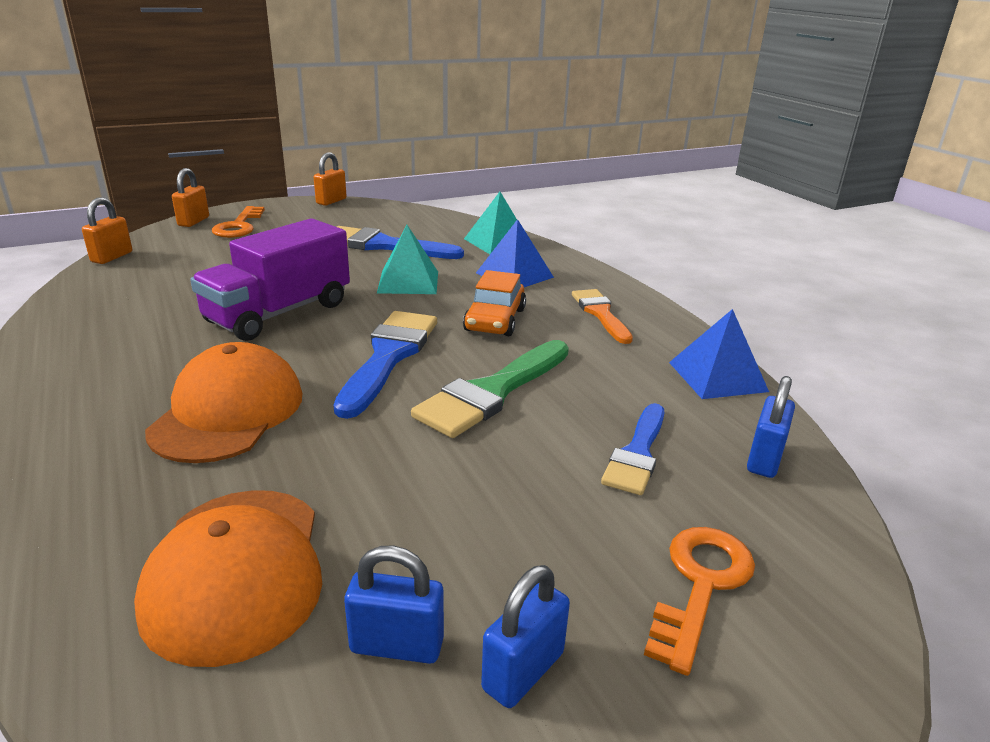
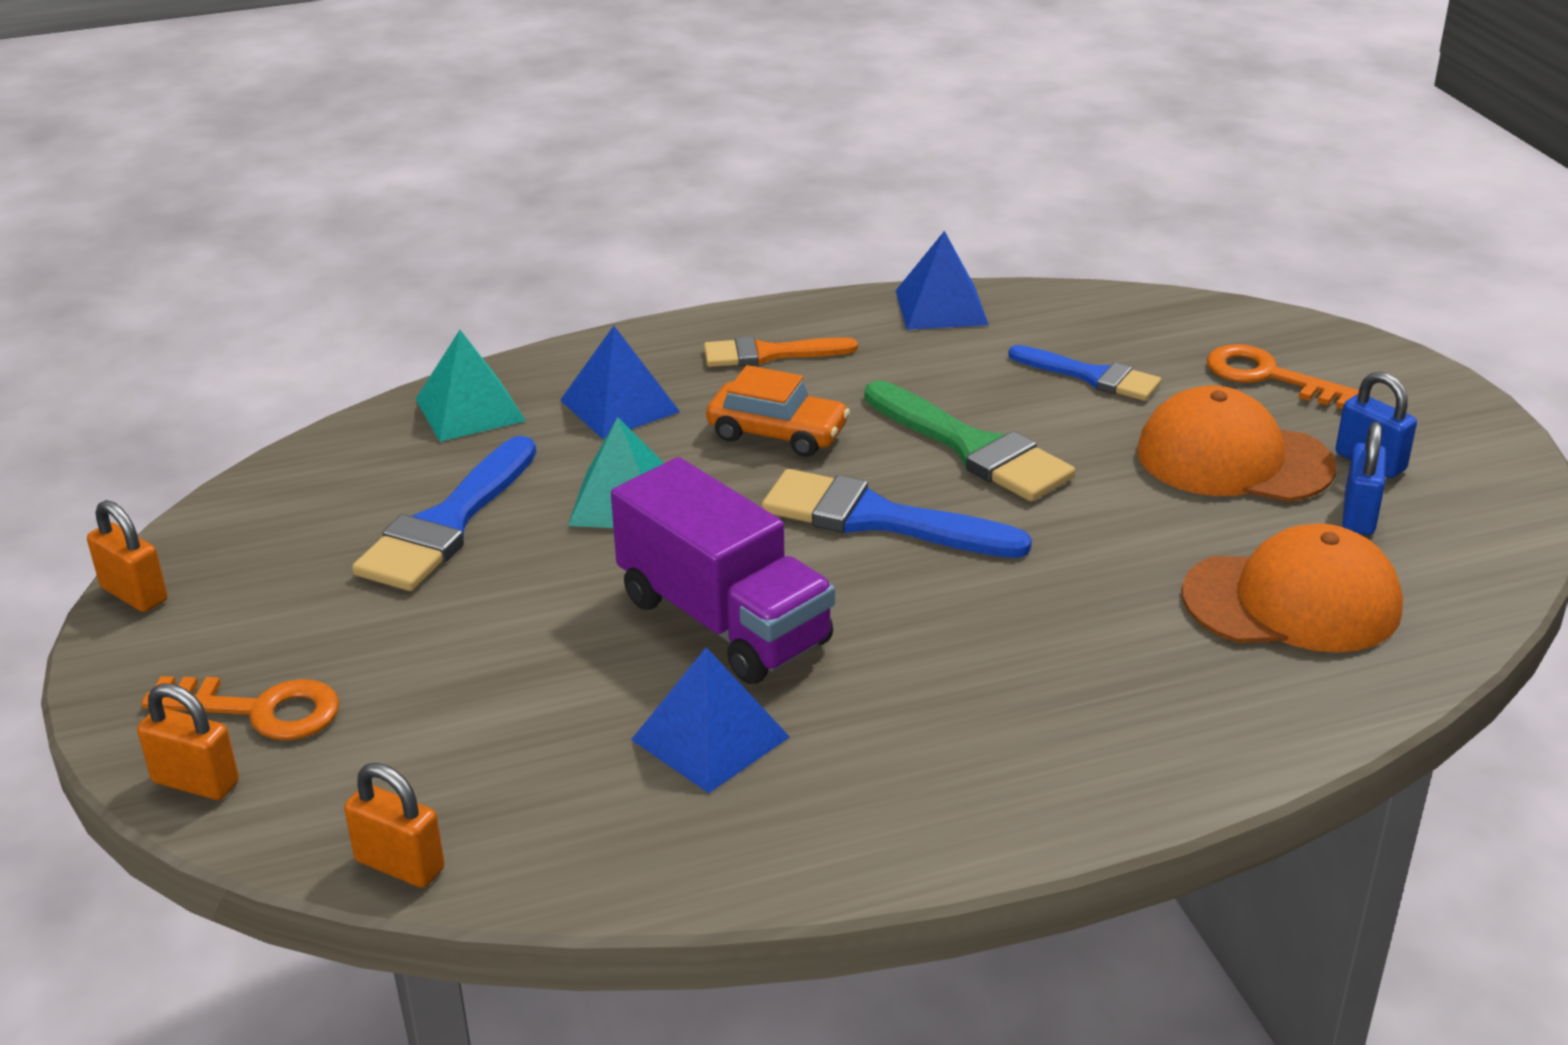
camera: 80 degrees left, 5 degrees up
orange cap [145,342,302,463] -> orange cap moved to [1137,385,1336,502]
blue padlock [747,376,795,478] -> none
none -> blue pyramid [631,647,790,793]

